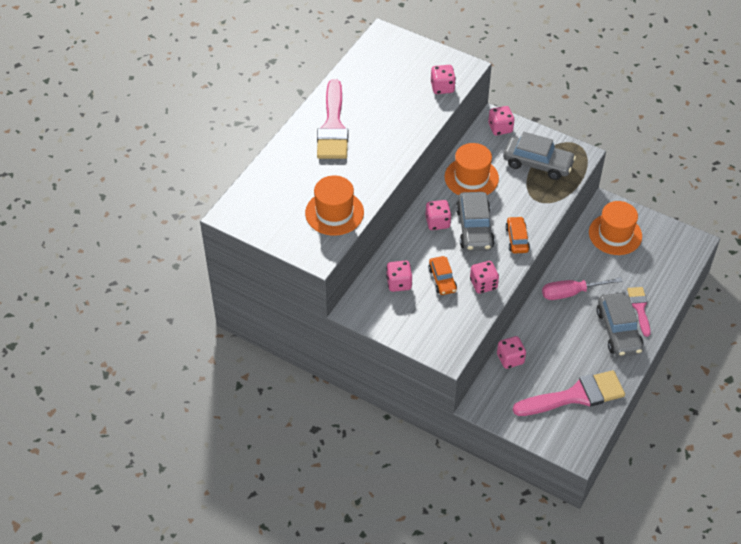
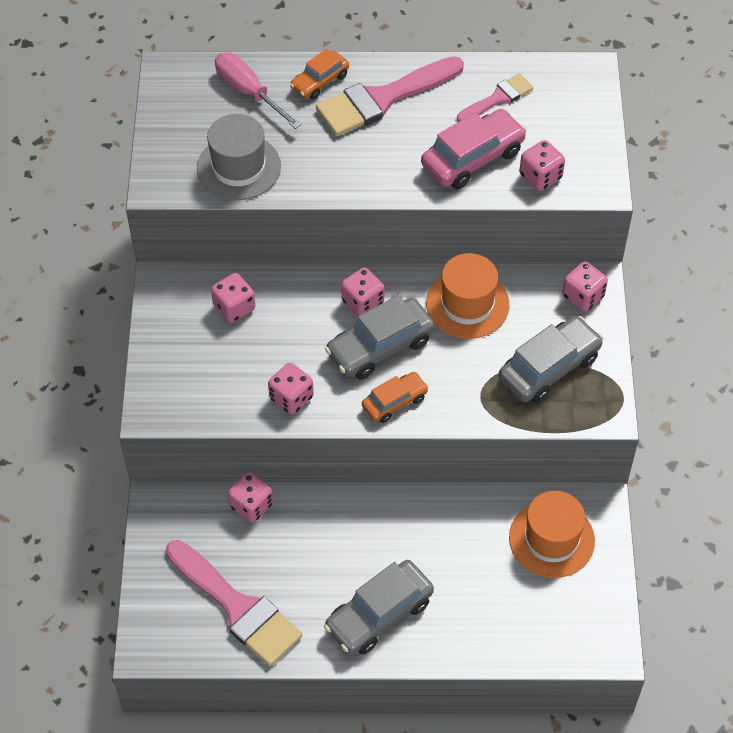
camera: 60 degrees right, 5 degrees up
orange hat [305,175,364,235] -> grey hat [197,114,281,200]
orange car [428,256,457,295] -> orange car moved to [290,49,349,99]
grey car [503,132,576,180] -> grey car turned 120 degrees counterclockwise [498,316,603,403]
pink screwdriver [542,277,623,300] -> pink screwdriver moved to [215,53,301,129]
pink brush [627,287,651,337] -> pink brush moved to [457,73,534,122]
none -> pink car [421,109,527,189]

